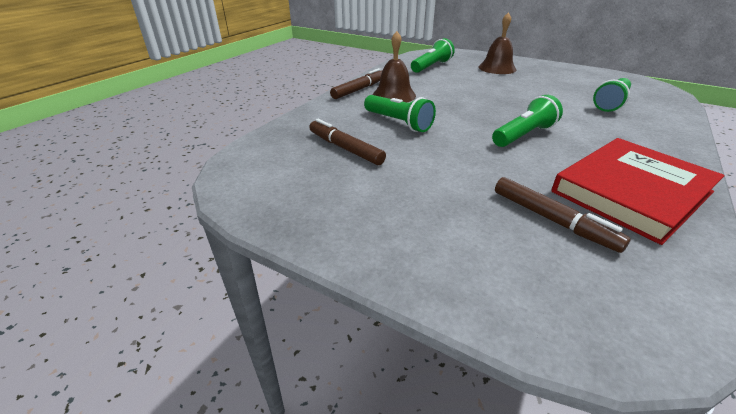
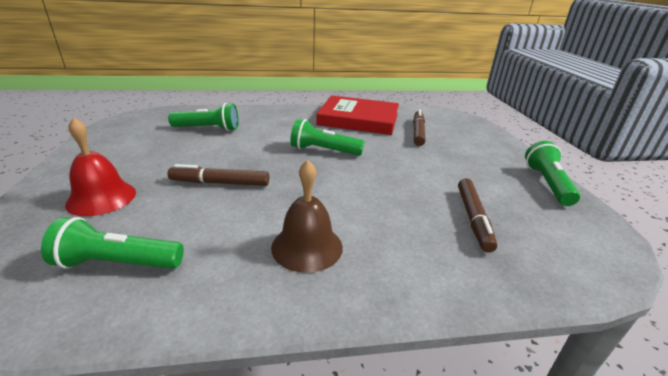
camera: 130 degrees left, 5 degrees down
brown marker [330,68,382,99] -> brown marker moved to [168,164,269,186]
green flashlight [364,95,436,132] -> green flashlight moved to [525,141,580,206]
brown bell [479,12,516,74] -> red bell [65,117,136,216]

